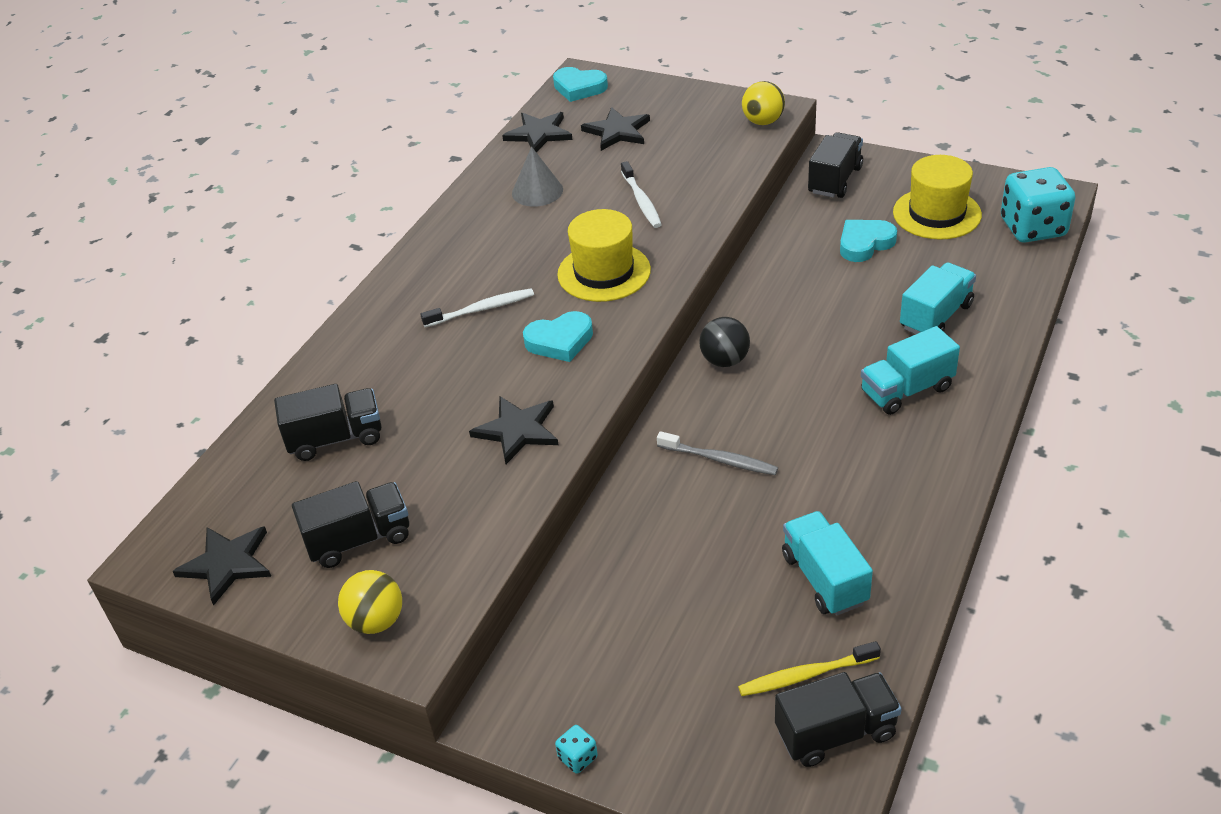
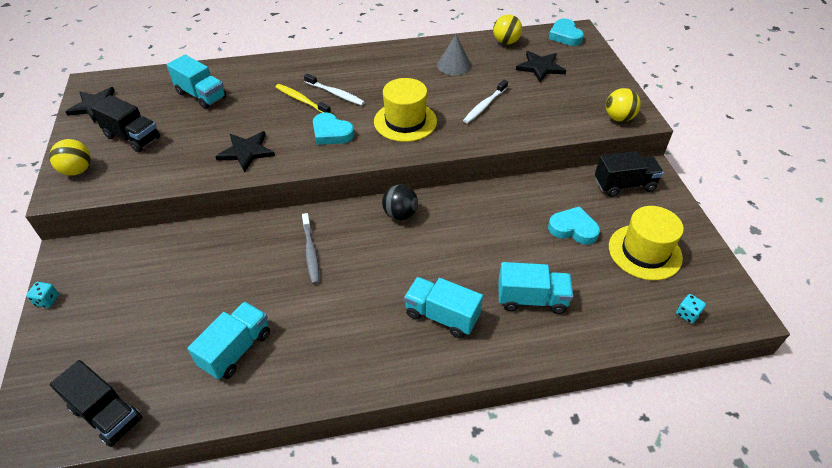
camera: 50 degrees right, 5 degrees up
black truck [274,384,382,461] -> turquoise truck [167,55,226,109]
black star [502,112,573,152] -> yellow ball [493,14,522,45]
yellow toothbrush [738,641,881,696] -> yellow toothbrush moved to [275,84,331,113]
turquoise dice [1001,167,1075,243] -> turquoise dice [676,294,706,324], size x0.40

